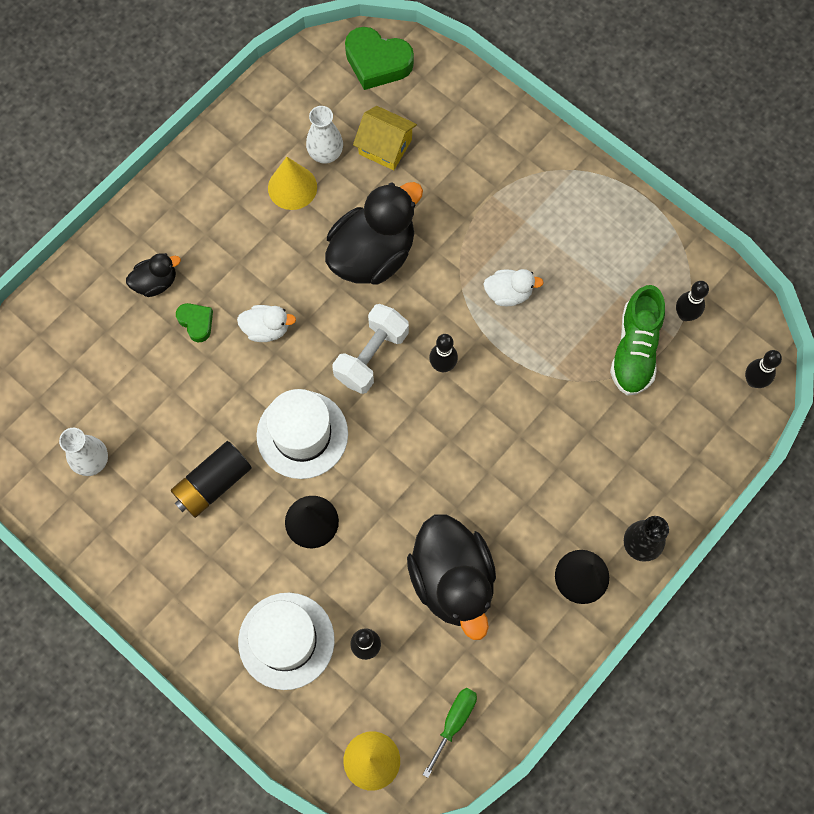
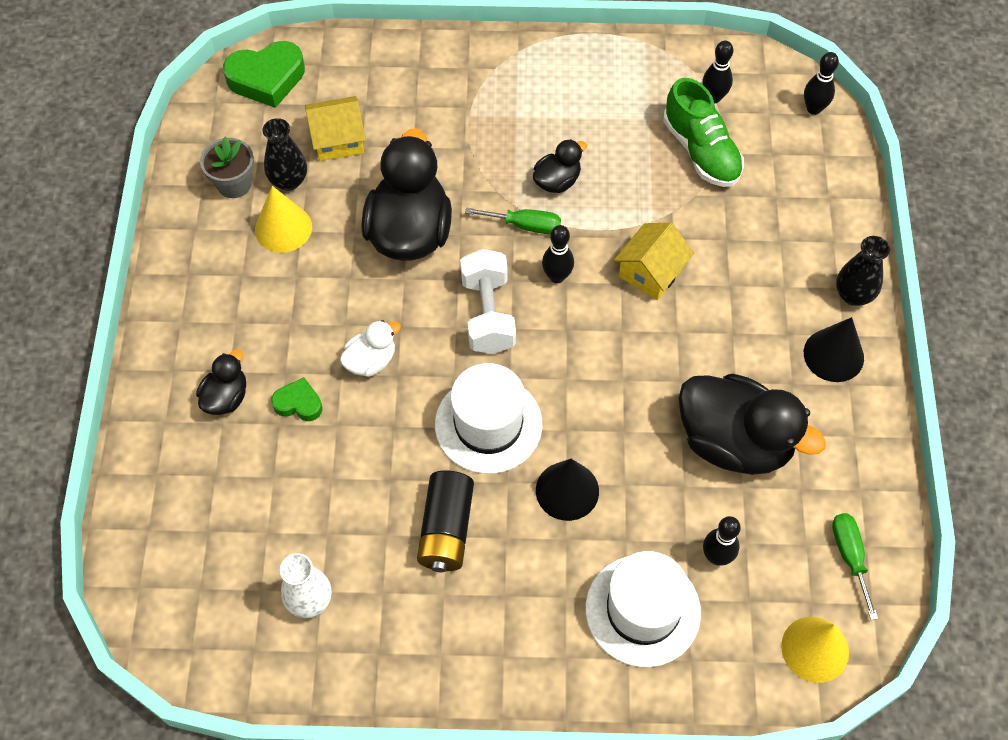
camera: 40 degrees left, 10 degrees down
white vase [306,106,343,164] -> black vase [262,118,307,191]
white duck [484,269,544,306] -> black duck [533,139,587,193]
none -> grey flower pot [200,137,254,198]
none -> green screwdriver [465,207,561,234]
none -> yellow house [614,223,694,300]

